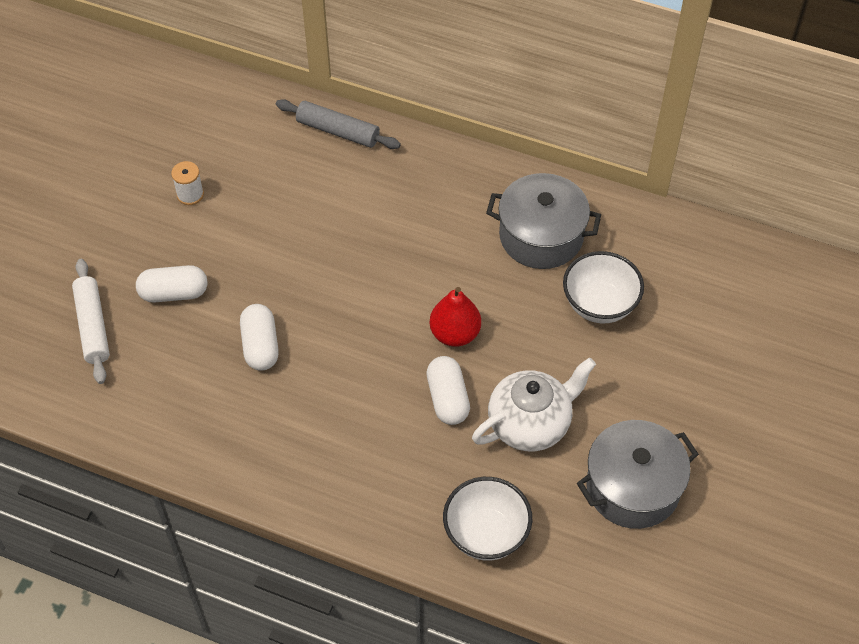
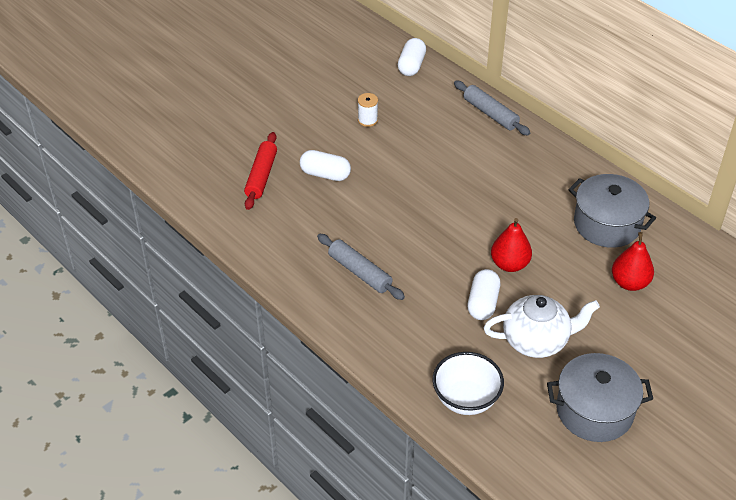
camera: 25 degrees right, 10 degrees down
white rolling pin [72,259,110,384] -> red rolling pin [244,132,277,210]
white capsule [240,304,279,371] -> white capsule moved to [398,38,426,76]
white bowl [563,251,644,323] -> red pear [612,232,654,291]
none -> grey rolling pin [317,234,405,300]

